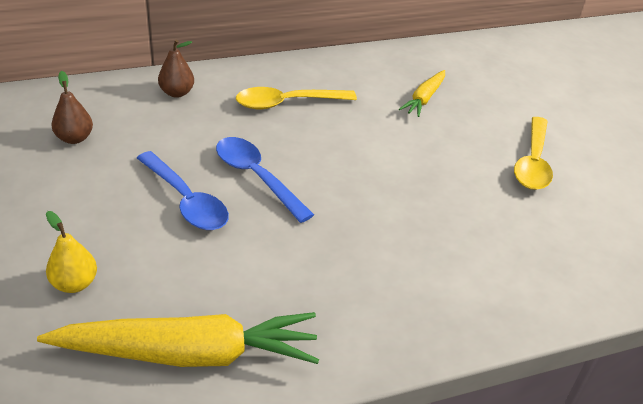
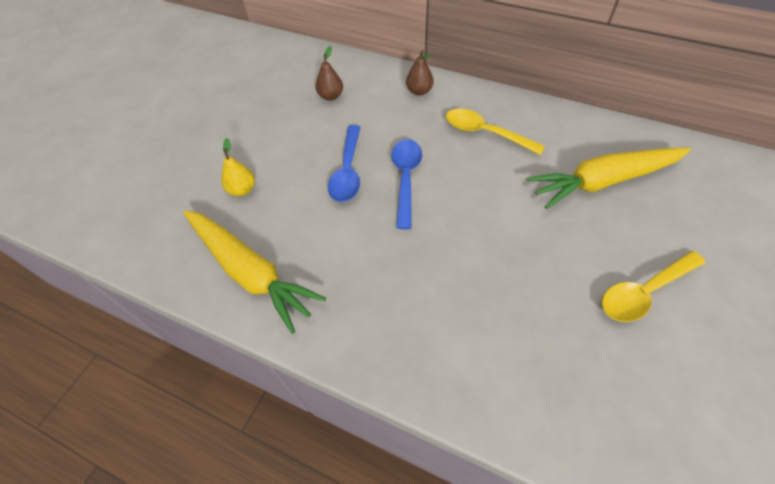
camera: 50 degrees right, 15 degrees up
yellow carrot [399,70,445,117] -> yellow carrot [526,148,691,209], size x1.95

